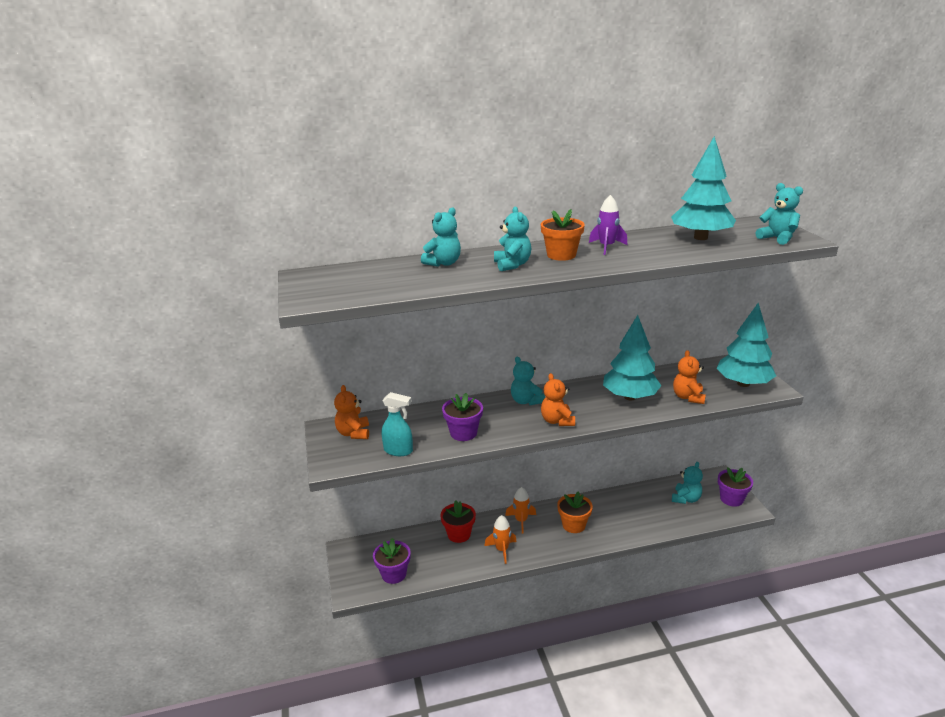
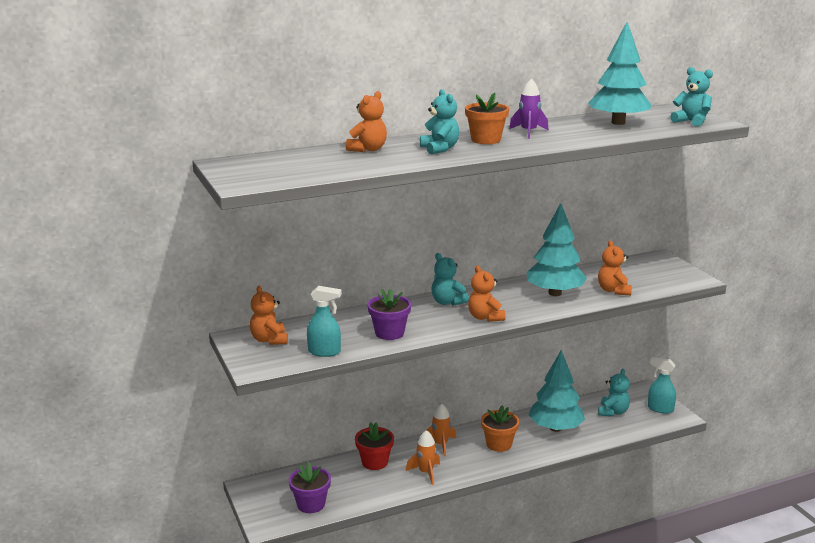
camera: 10 degrees left, 5 degrees down
turquoise teddy bear [421,207,461,267] -> orange teddy bear [345,91,387,152]
turquoise tree [716,303,776,387] -> turquoise tree moved to [528,350,585,432]
purple flower pot [718,467,753,507] -> turquoise spray bottle [648,357,676,414]

